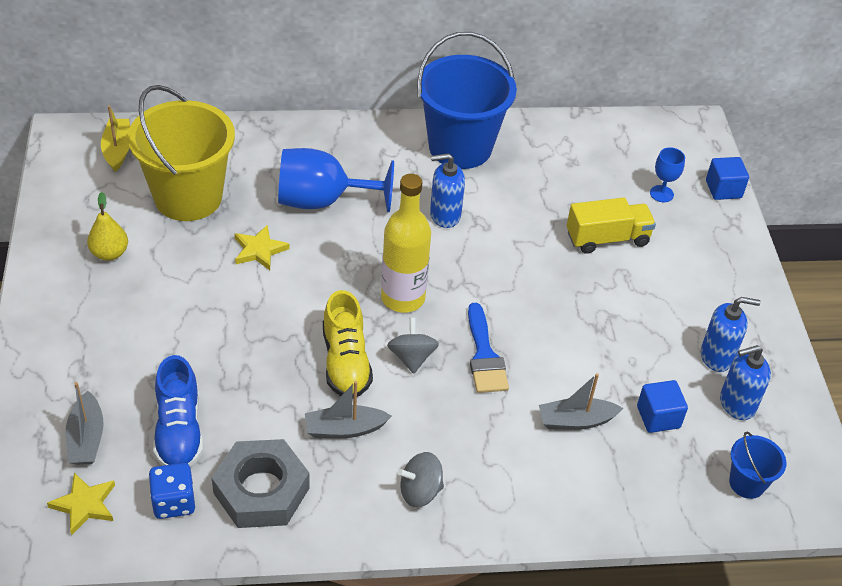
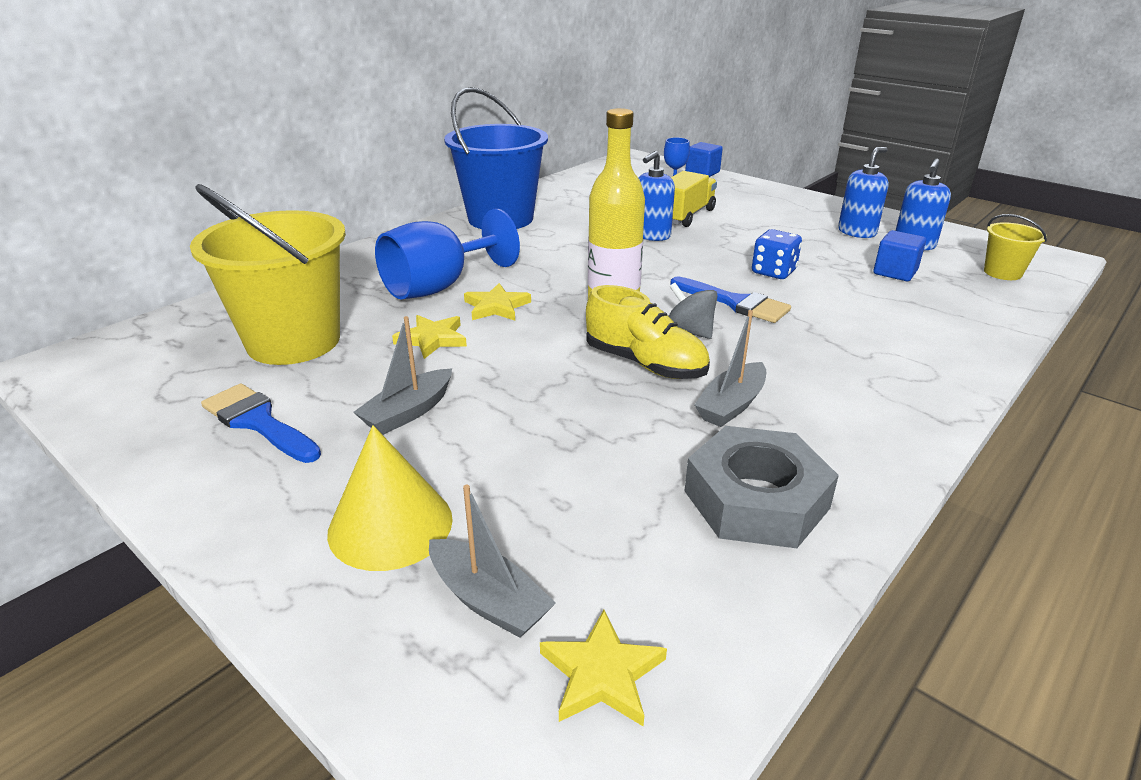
camera: 40 degrees left, 15 degrees down
yellow pear [87,192,128,261] -> blue brush [201,383,321,463]
yellow boat [101,105,130,172] -> none
blue dice [149,463,195,519] -> blue dice moved to [752,229,802,279]
blue shoe [153,355,203,467] -> none
grey spinning top [398,452,444,507] -> none
blue soap dispenser [430,153,465,228] -> blue soap dispenser moved to [639,151,675,241]
grey boat [539,373,623,430] -> grey boat moved to [353,316,452,435]
blue bucket [729,432,787,499] -> yellow bucket [984,214,1047,280]
none -> yellow cone [327,425,453,571]
none -> yellow star [464,283,531,321]

